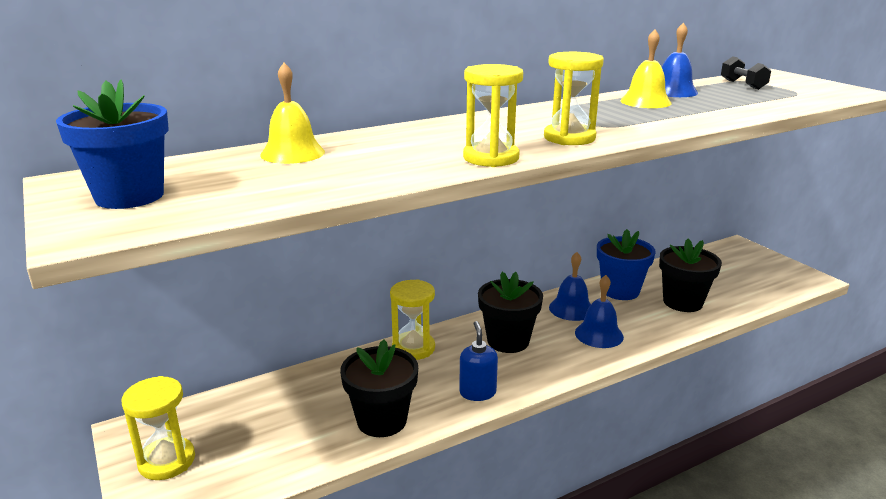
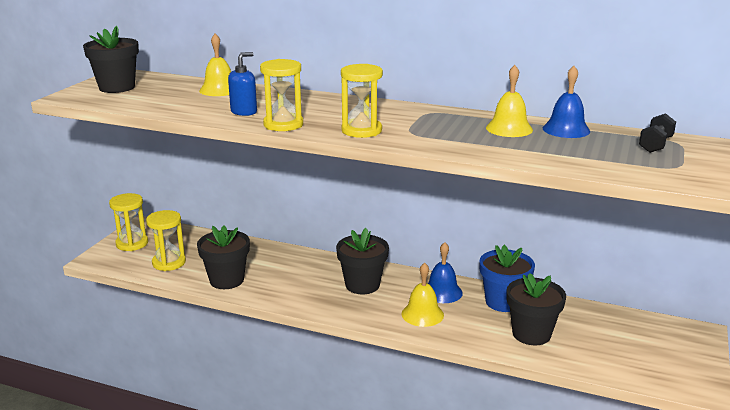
camera: 50 degrees right, 0 degrees up
blue flower pot [56,79,169,209] -> black flower pot [83,26,139,93]
yellow hourglass [390,279,435,360] -> yellow hourglass moved to [146,210,186,271]
blue soap dispenser [459,321,498,401] -> blue soap dispenser moved to [228,52,257,116]
blue bell [575,275,624,348] -> yellow bell [402,263,444,327]

